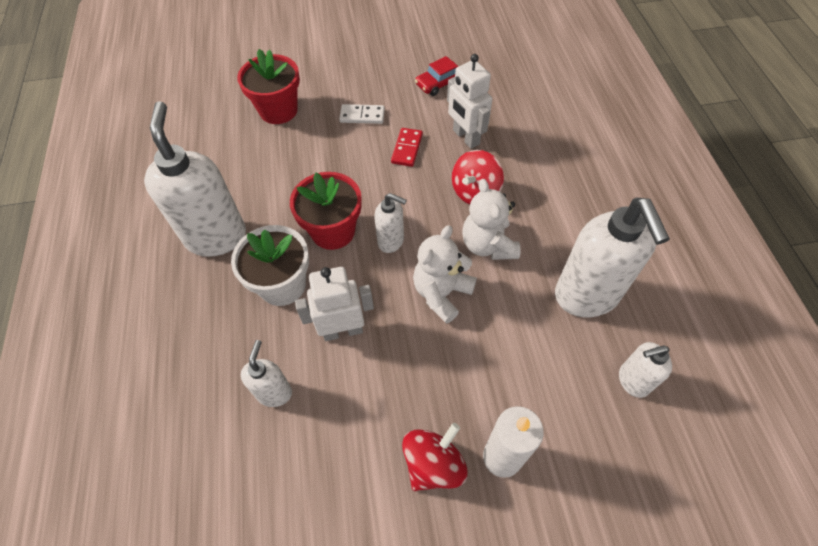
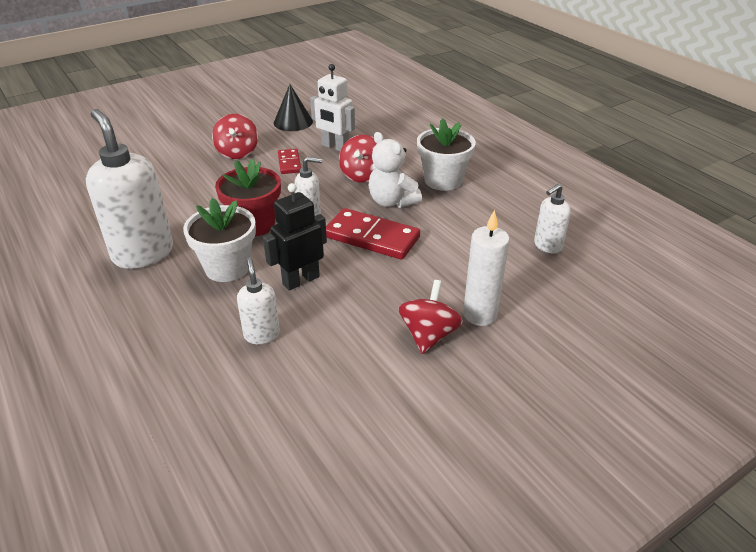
camera: 25 degrees left, 20 degrees down
red flower pot [237,49,300,124] -> none
white robot [295,267,374,341] -> black robot [263,183,327,291]
white domino [339,104,385,124] -> red spinning top [212,114,258,159]
white teddy bear [413,225,477,324] -> red domino [326,208,420,260]
red car [415,56,458,96] -> black cone [274,84,313,131]
white soap dispenser [555,198,670,317] -> none
none -> white flower pot [417,118,476,191]

